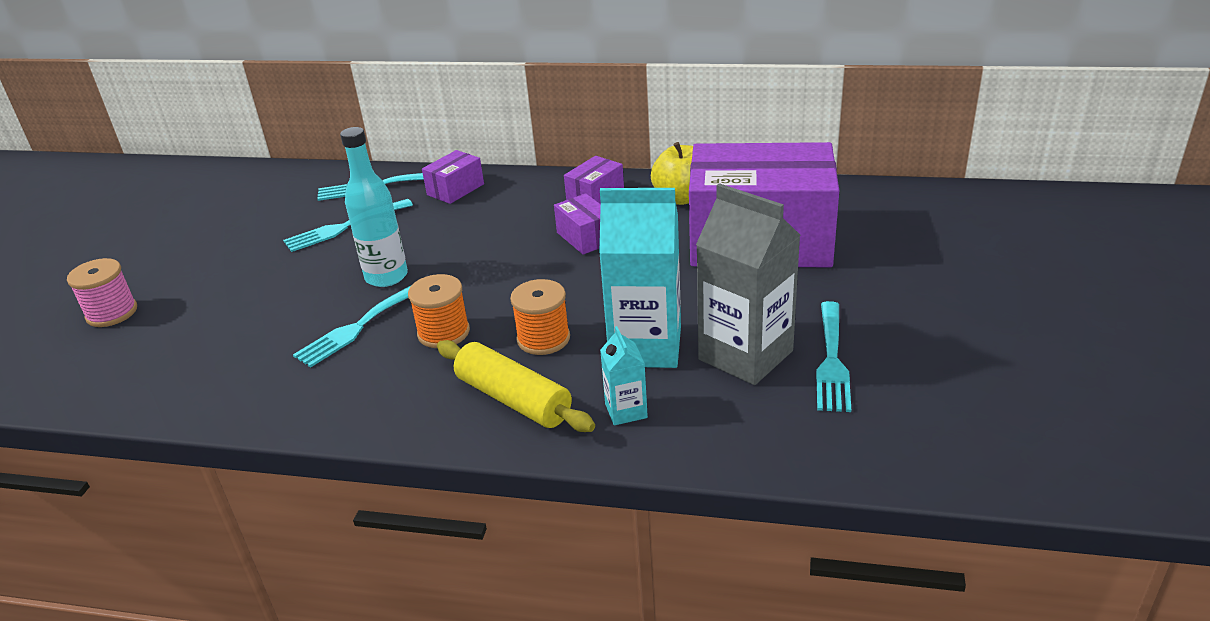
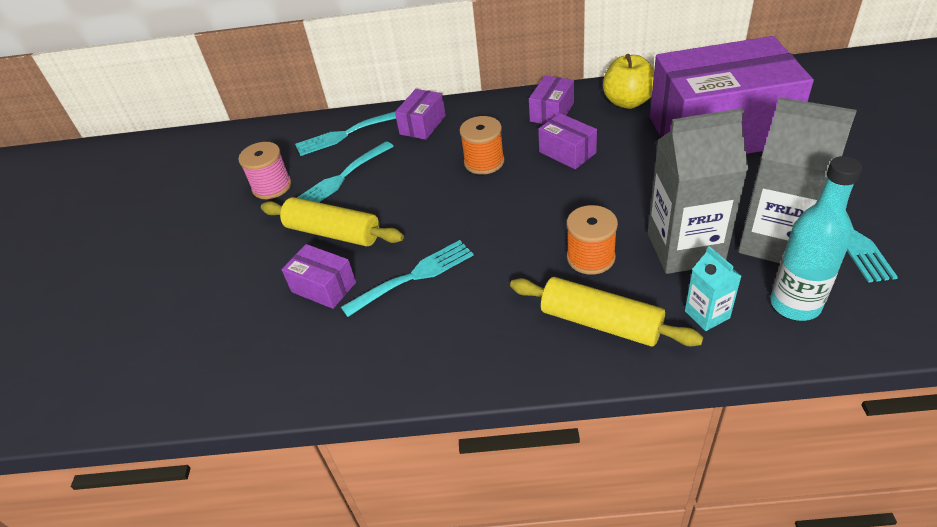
camera: 10 degrees left, 10 degrees up
pink spool [67,258,137,327] -> pink spool moved to [238,142,292,199]
turquoise fork [293,286,411,367] -> turquoise fork turned 150 degrees counterclockwise [341,240,474,317]
turquoise bottle [340,127,408,287] -> turquoise bottle moved to [770,156,862,321]
orange spool [408,274,470,348] -> orange spool moved to [459,116,505,175]
turquoise carton [599,188,681,368] -> grey carton [648,108,748,274]
none -> yellow rolling pin [261,197,404,247]
none -> purple box [281,244,356,309]

